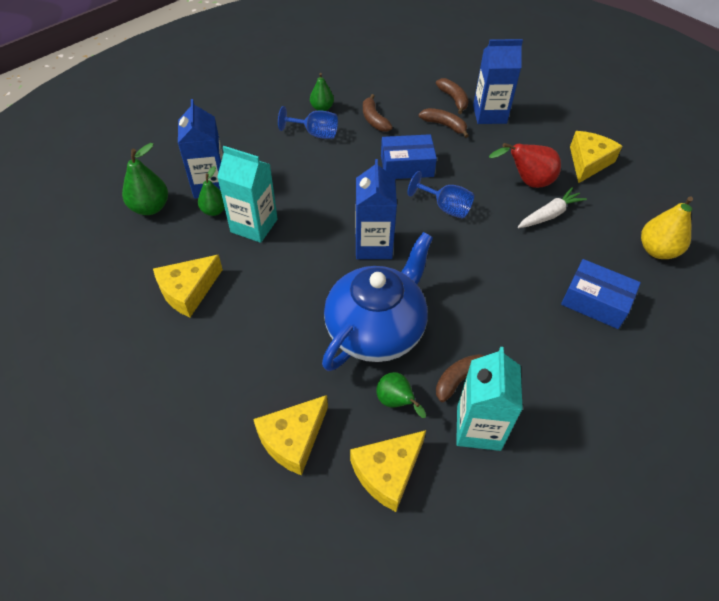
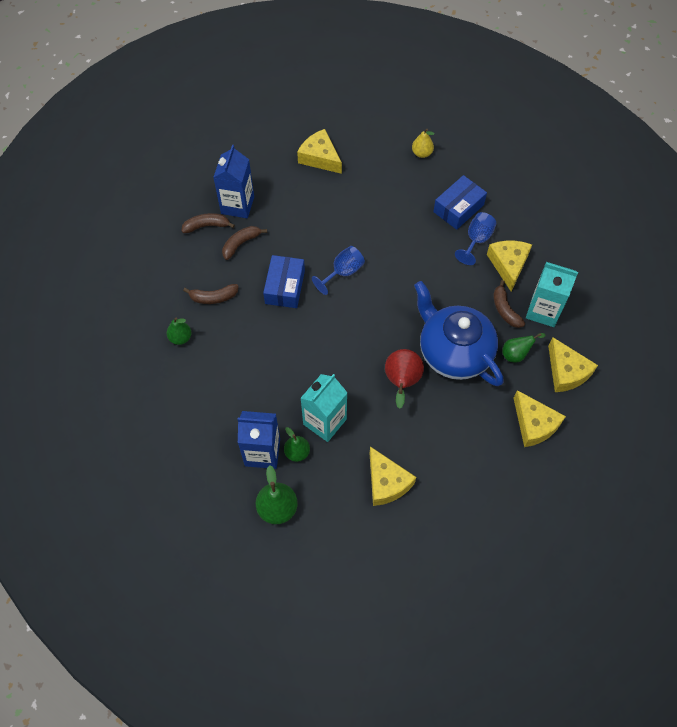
camera: 75 degrees left, 10 degrees up
blue goblet [278,106,338,139] -> blue goblet moved to [455,212,496,265]
blue carton [355,159,397,259] -> none
red pear [489,143,561,188] -> red pear moved to [385,349,424,409]
white carrot [518,187,587,228] -> none
yellow pear [641,197,693,259] -> yellow pear [412,129,434,158], size x0.65
none -> yellow cheese [487,241,532,292]

